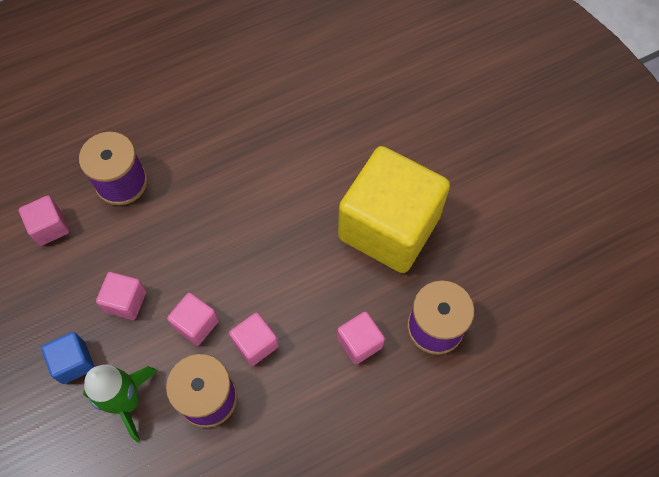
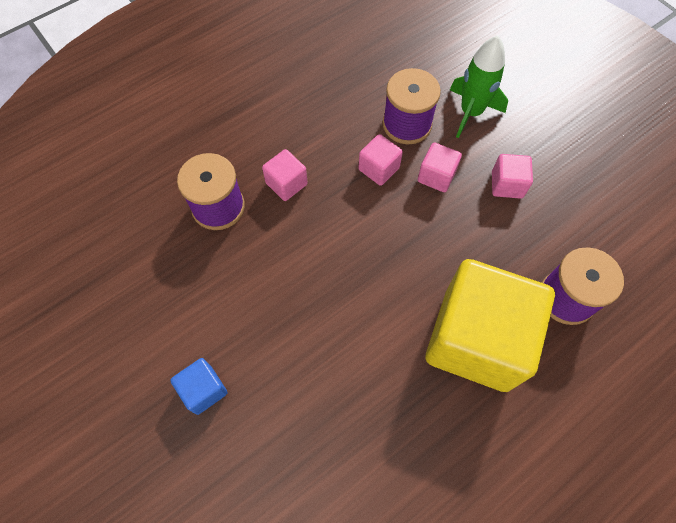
camera: 170 degrees right, 0 degrees up
pink cube [19,196,69,246] -> none
blue cube [41,332,94,384] -> blue cube moved to [170,358,227,415]
yellow cube [338,146,450,273] -> yellow cube moved to [426,259,555,392]

